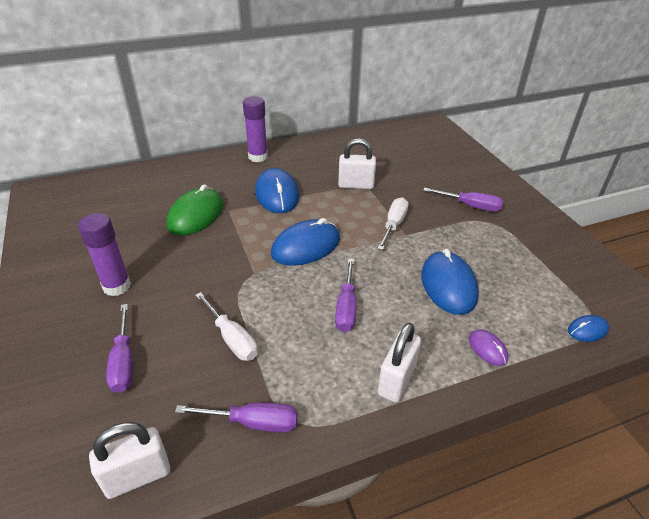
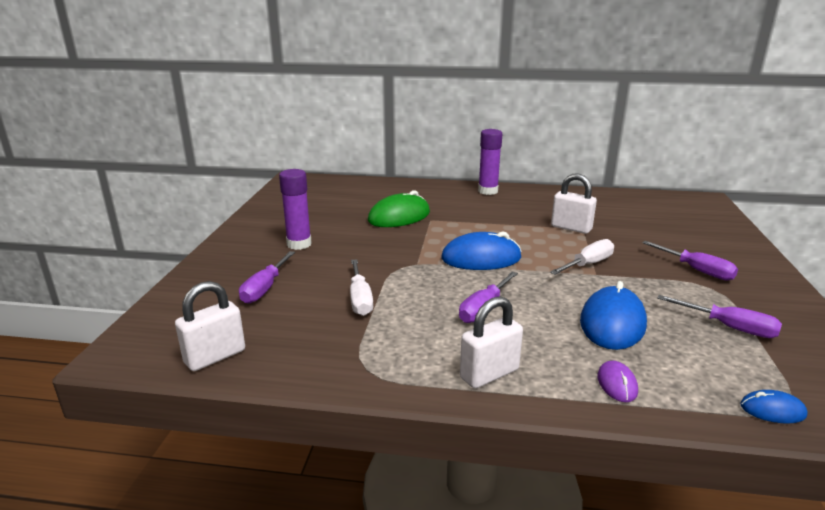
camera: 30 degrees right, 15 degrees down
white padlock [89,422,170,499] -> white padlock turned 45 degrees counterclockwise [175,281,245,371]
purple screwdriver [175,403,298,432] -> purple screwdriver moved to [657,295,782,338]
blue mouse [255,168,299,213] -> none

